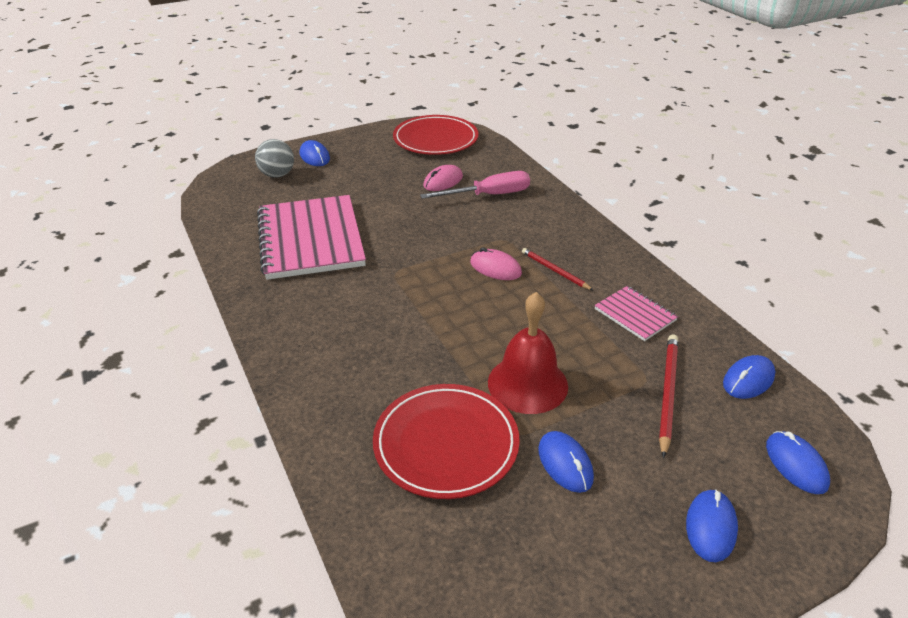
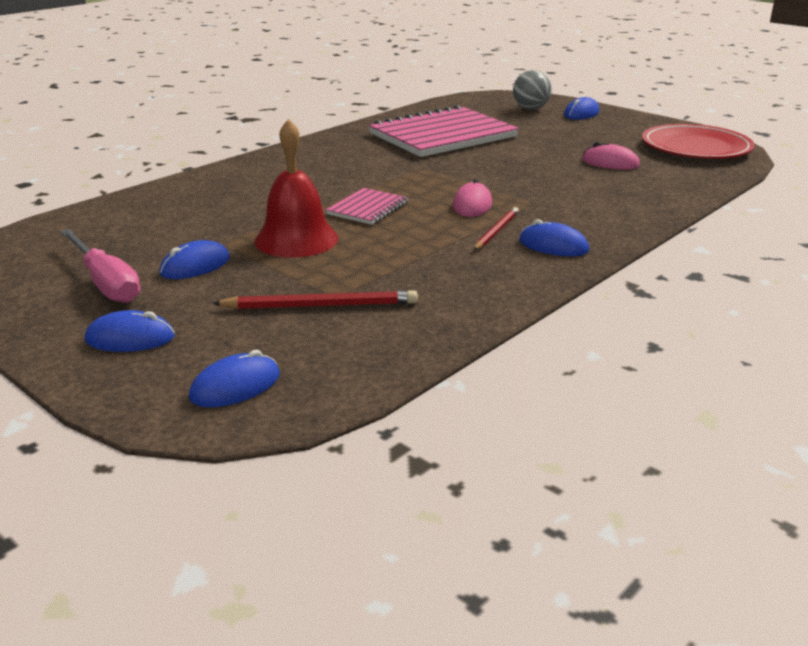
camera: 70 degrees right, 10 degrees down
red plate [373,384,520,499] -> none
pink screwdriver [420,171,530,199] -> pink screwdriver moved to [60,229,141,303]
pink notebook [594,286,678,341] -> pink notebook moved to [326,188,409,225]
blue mouse [723,355,775,399] -> blue mouse moved to [519,219,589,256]

